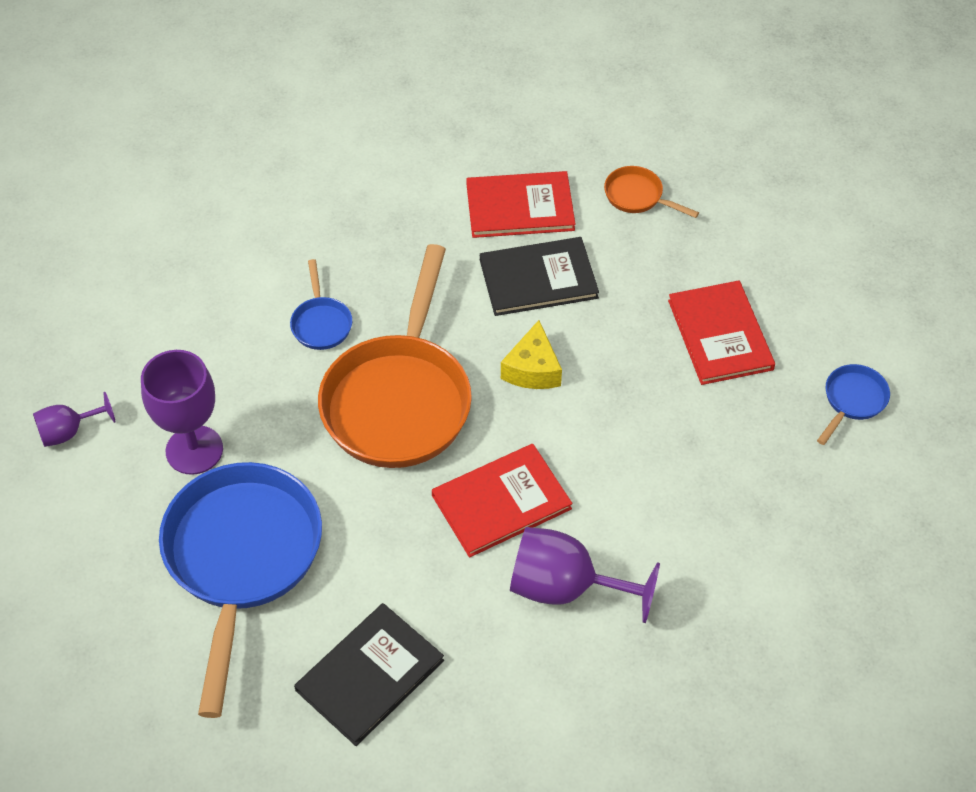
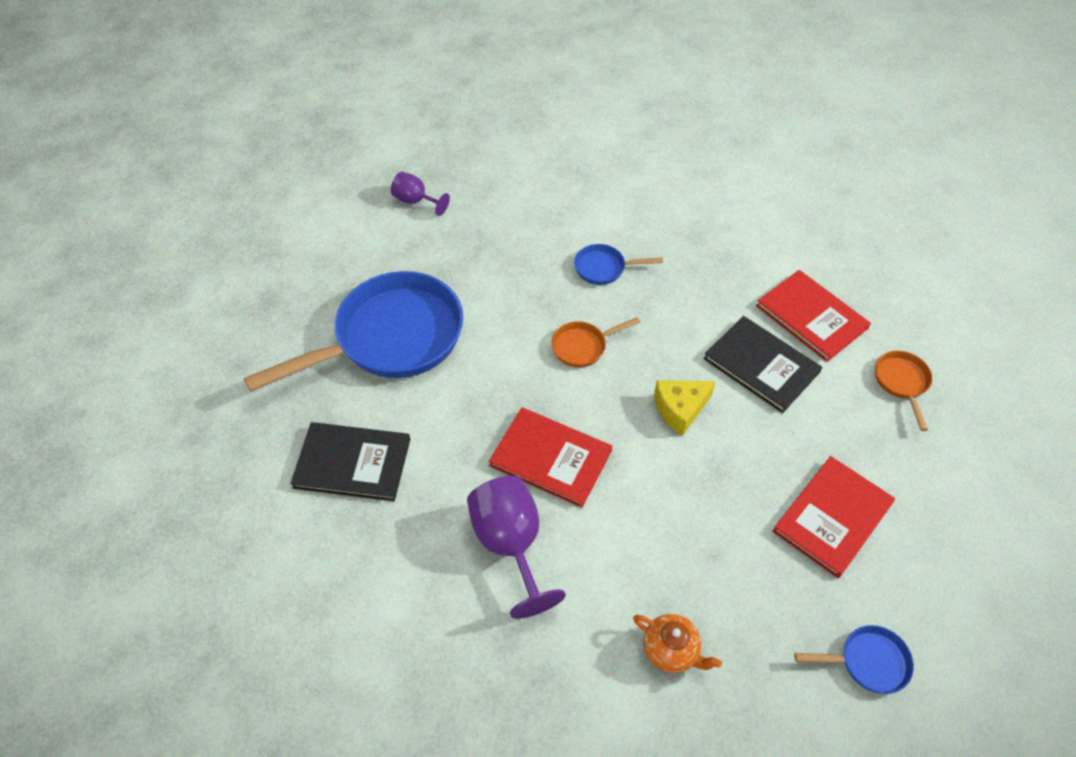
camera: 55 degrees right, 0 degrees up
purple goblet [141,350,223,475] -> none
blue pan [290,259,352,350] -> blue pan turned 45 degrees clockwise [574,244,663,285]
orange pan [318,244,472,468] -> orange pan [552,317,640,368], size x0.42
none -> orange teapot [633,614,722,673]

